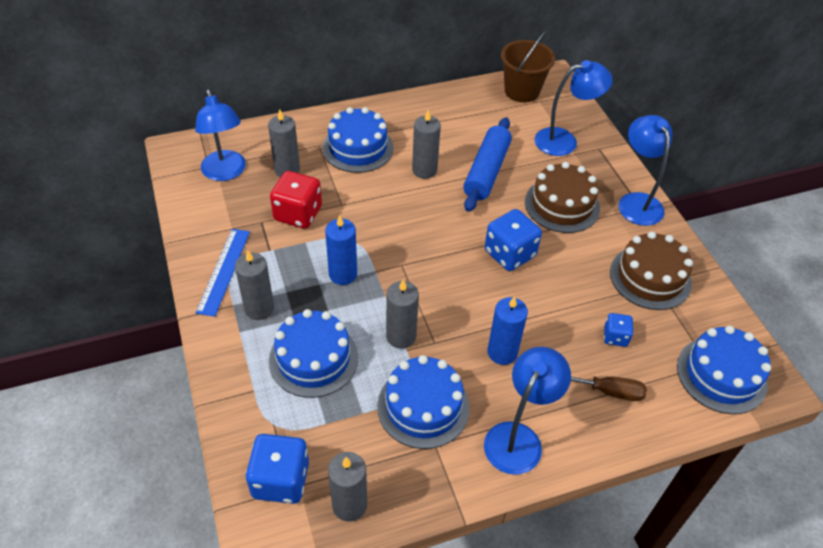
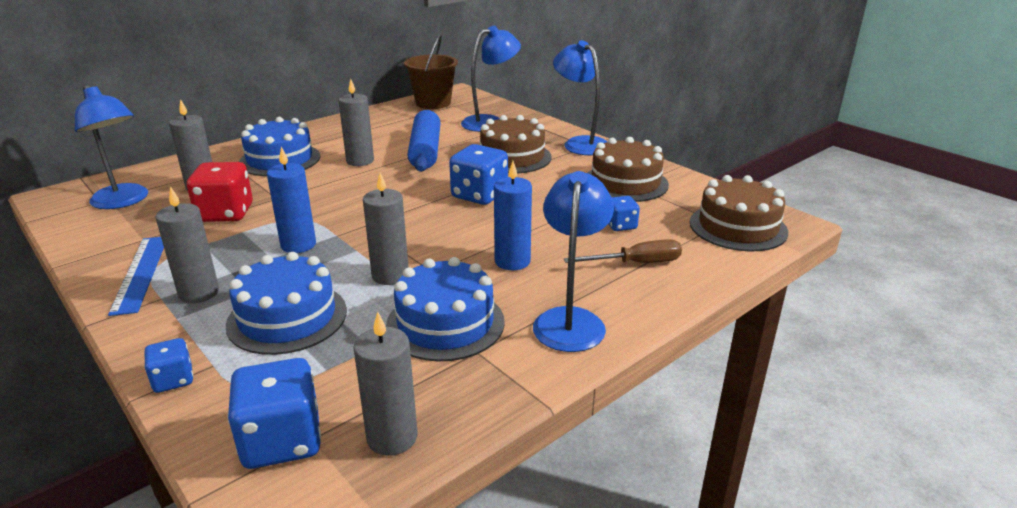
camera: 20 degrees left, 20 degrees down
blue cake [677,325,771,414] -> brown cake [690,175,788,251]
none -> blue dice [144,338,193,393]

